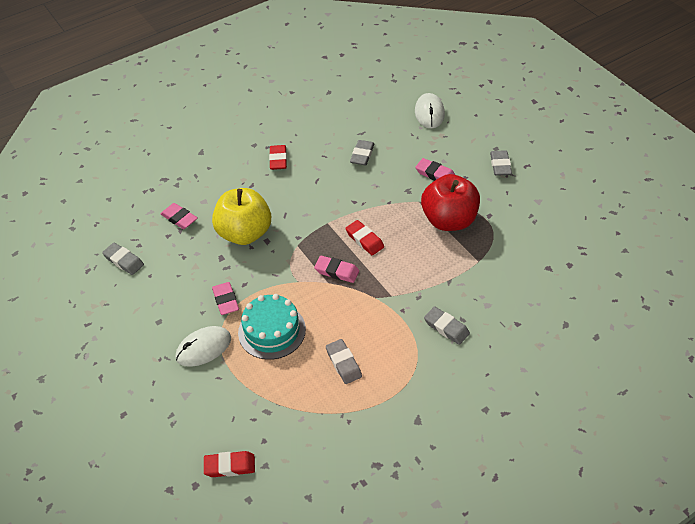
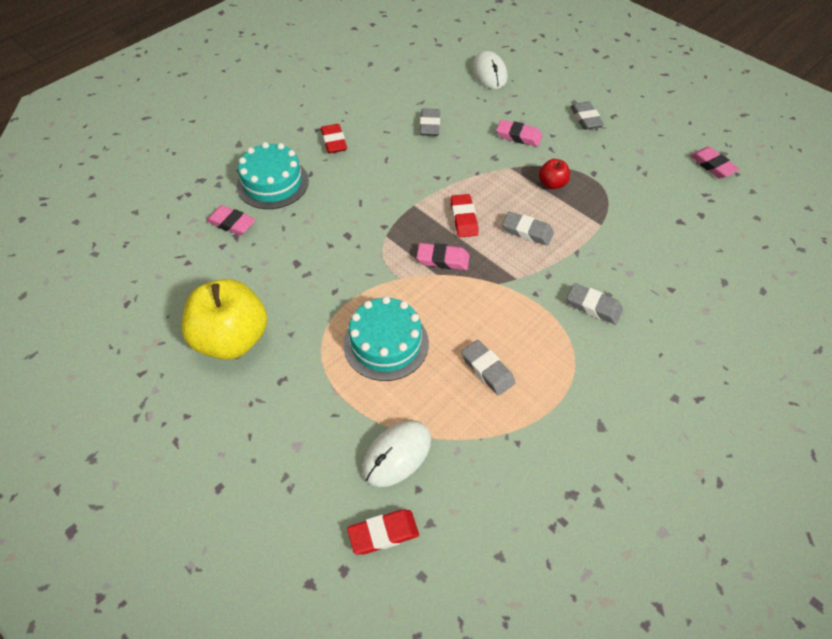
camera: 15 degrees left, 5 degrees up
grey eraser [102,243,144,275] -> grey eraser moved to [502,211,554,246]
white mouse [176,326,231,367] -> white mouse moved to [362,420,431,487]
yellow apple [212,188,271,245] -> yellow apple moved to [182,279,267,359]
pink eraser [212,282,239,315] -> pink eraser moved to [690,147,739,178]
red eraser [345,220,384,255] -> red eraser turned 45 degrees clockwise [450,194,478,238]
red apple [421,174,480,231] -> red apple [539,159,570,189], size x0.46
none -> turquoise cake [237,142,309,209]

